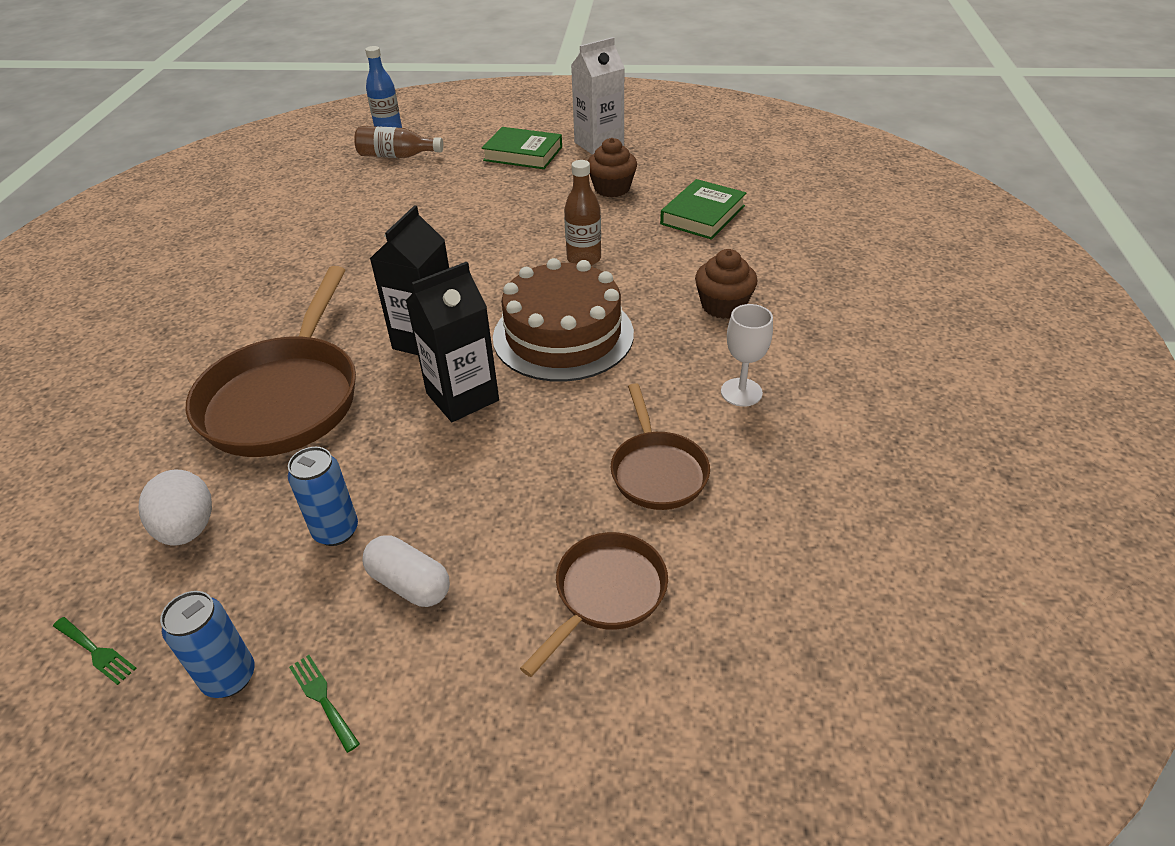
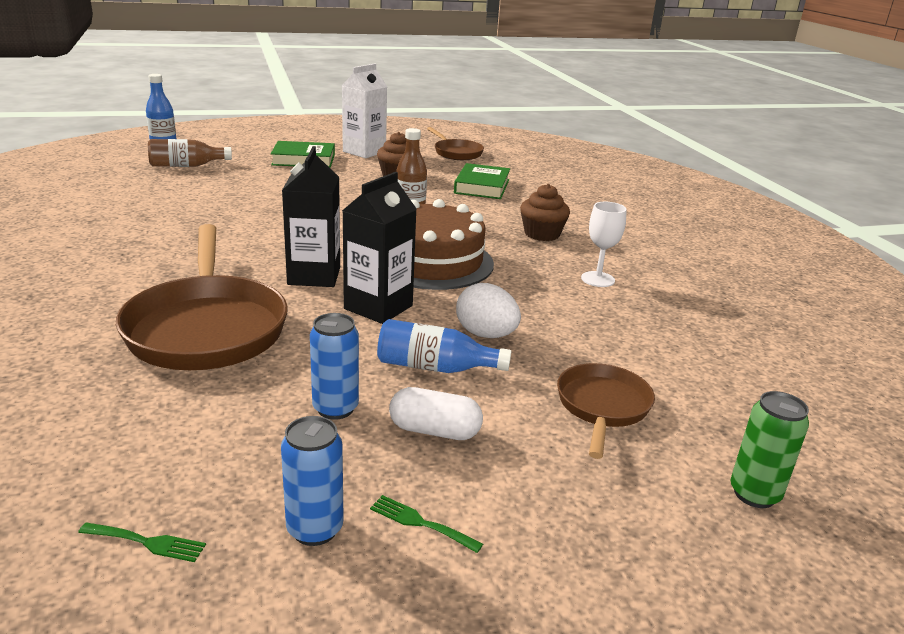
camera: 25 degrees left, 15 degrees down
white egg [139,470,212,545] -> white egg moved to [456,283,521,338]
brown pan [611,383,710,510] -> brown pan moved to [427,127,484,160]
none -> blue bottle [377,319,512,373]
none -> green can [731,391,809,508]

